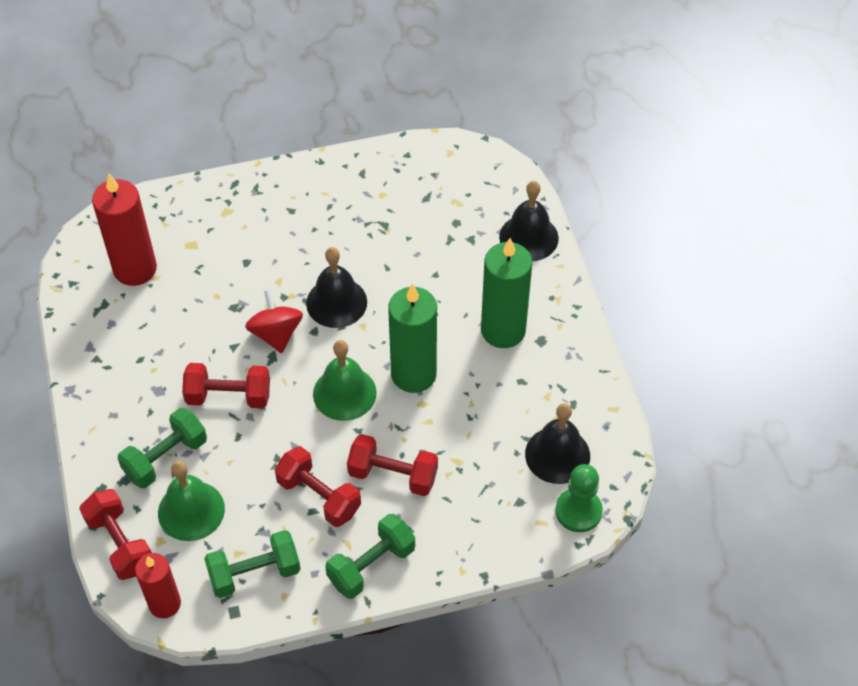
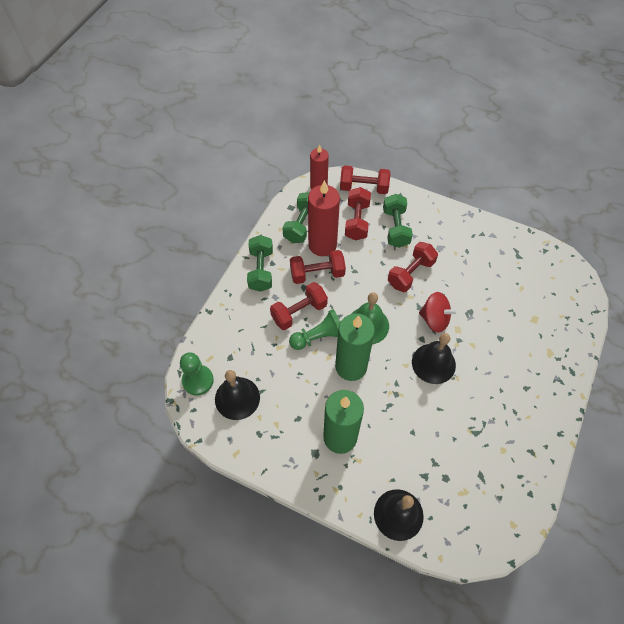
camera: 130 degrees right, 5 degrees up
red candle [92,174,157,286] -> red candle moved to [308,180,340,256]
green bell [158,461,225,541] -> red dumbbell [345,187,371,241]
none -> green pawn [289,309,340,350]

